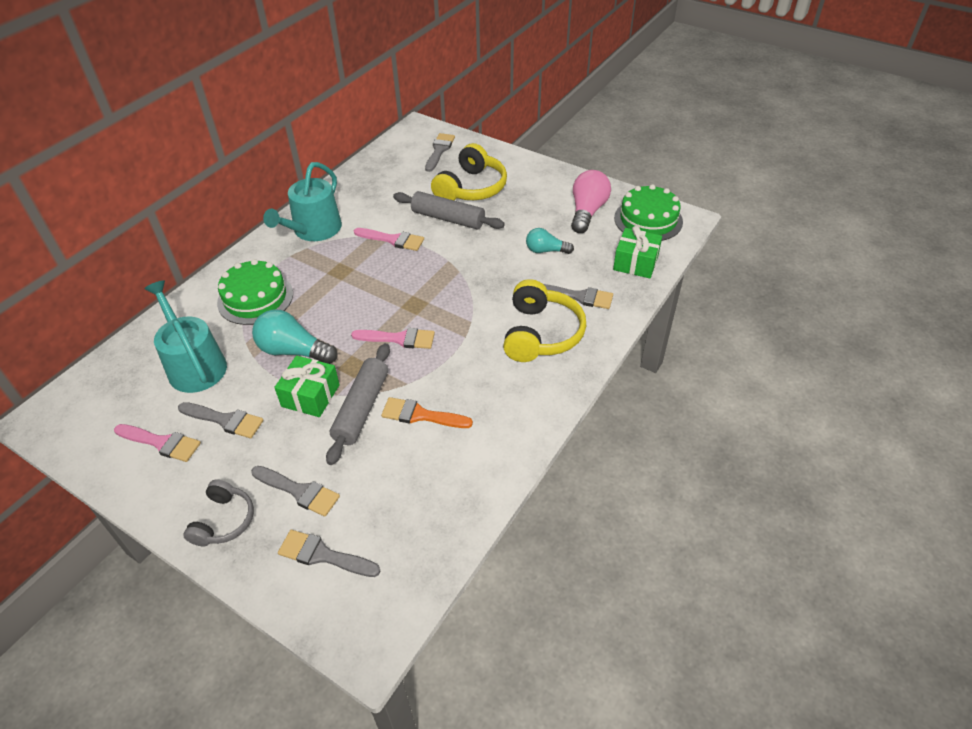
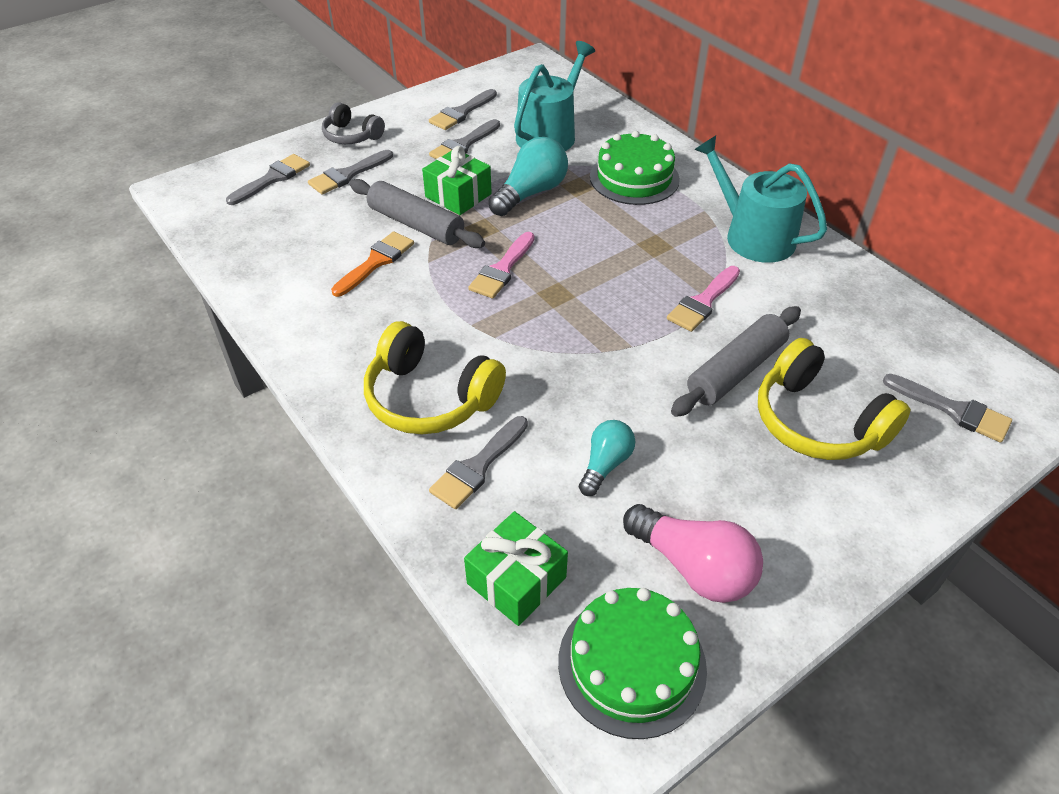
camera: 110 degrees right, 0 degrees up
pink brush [114,424,201,462] -> grey brush [429,89,497,130]
turquoise watering can [144,280,227,393] -> turquoise watering can turned 45 degrees counterclockwise [514,41,595,151]

